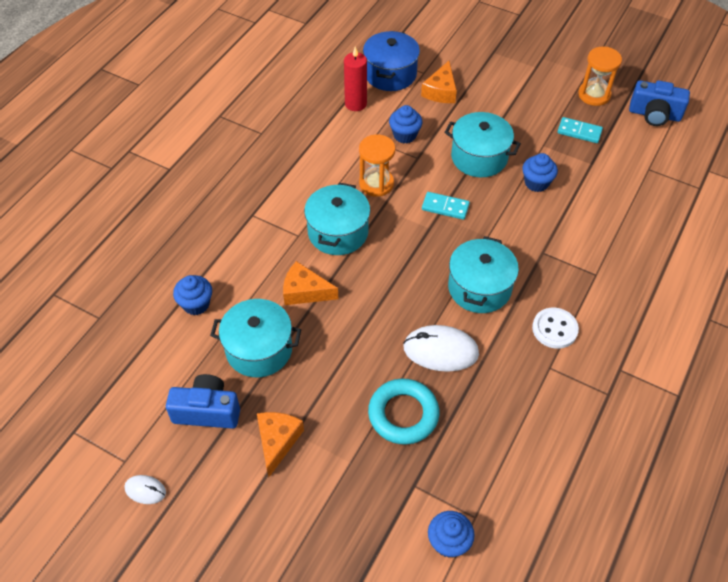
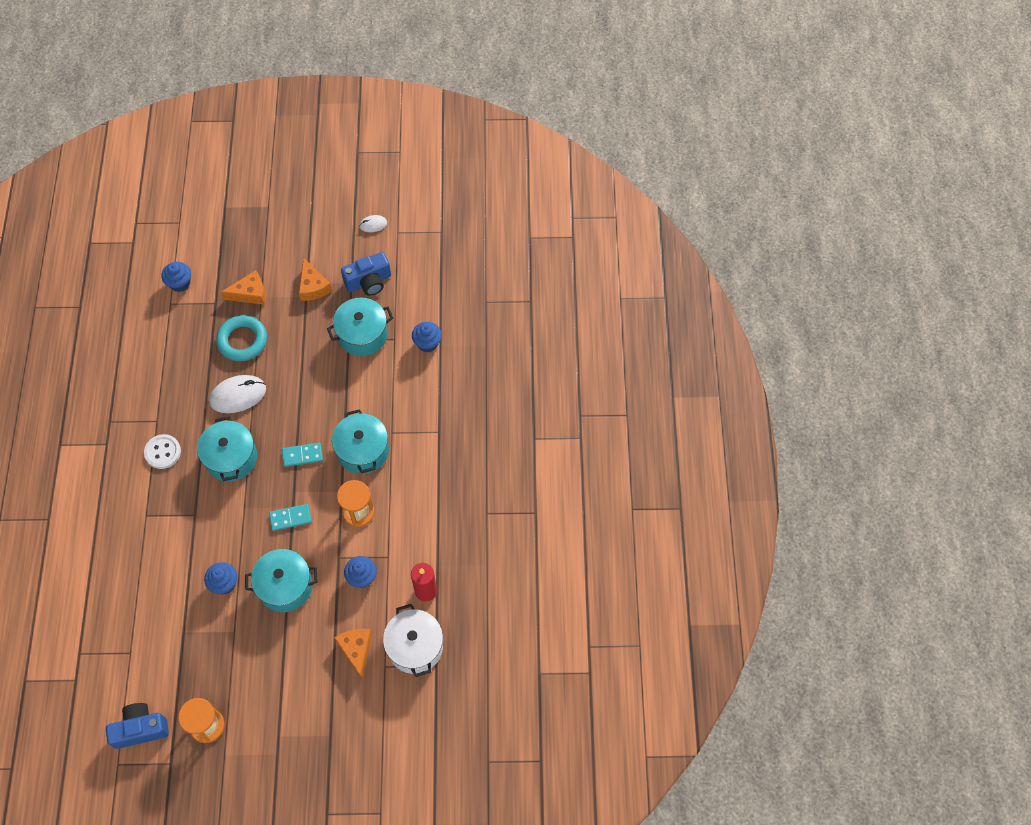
camera: 150 degrees right, 10 degrees up
orange cheese [283,261,338,305] -> orange cheese moved to [221,270,265,305]
blue pot [363,31,420,91] -> white pot [383,604,443,677]
turquoise domino [557,117,603,143] -> turquoise domino moved to [282,443,323,467]

